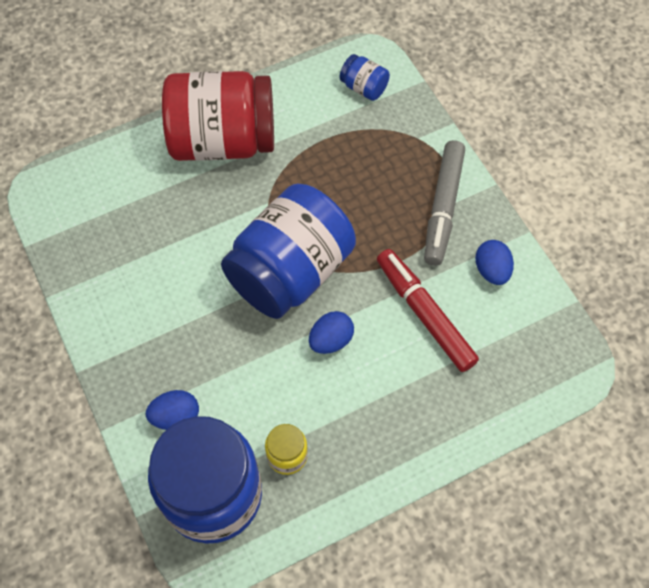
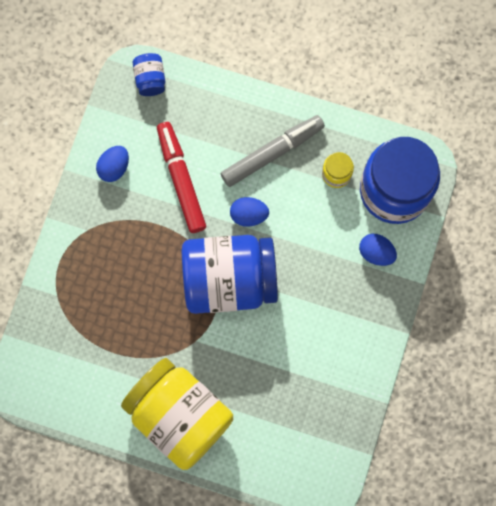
camera: 135 degrees left, 15 degrees up
red jar [162,71,274,161] -> yellow jar [121,358,233,470]
blue jar [339,54,390,101] -> blue jar moved to [132,53,165,96]
red marker [377,249,479,372] -> red marker turned 150 degrees clockwise [157,122,206,233]
grey marker [424,140,465,266] -> grey marker moved to [221,115,325,187]

